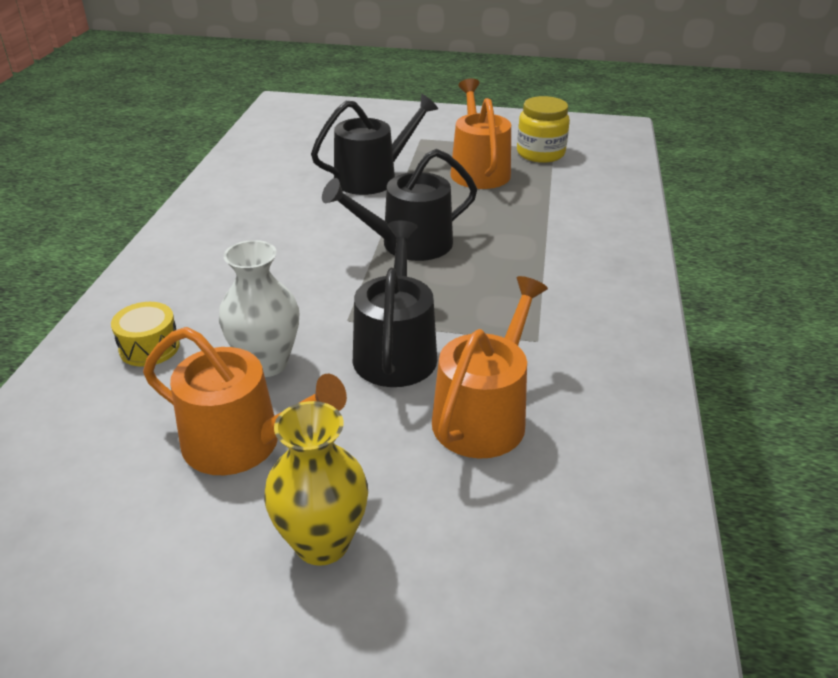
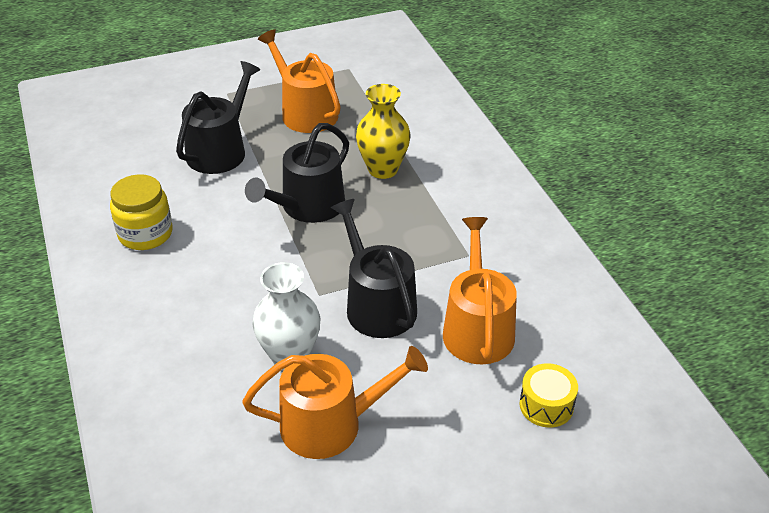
camera: 30 degrees left, 5 degrees up
yellow drum [111,302,180,367] -> yellow drum moved to [520,363,578,428]
yellow vase [264,401,368,566] -> yellow vase moved to [356,84,411,179]
yellow jar [517,96,570,163] -> yellow jar moved to [110,174,173,250]

